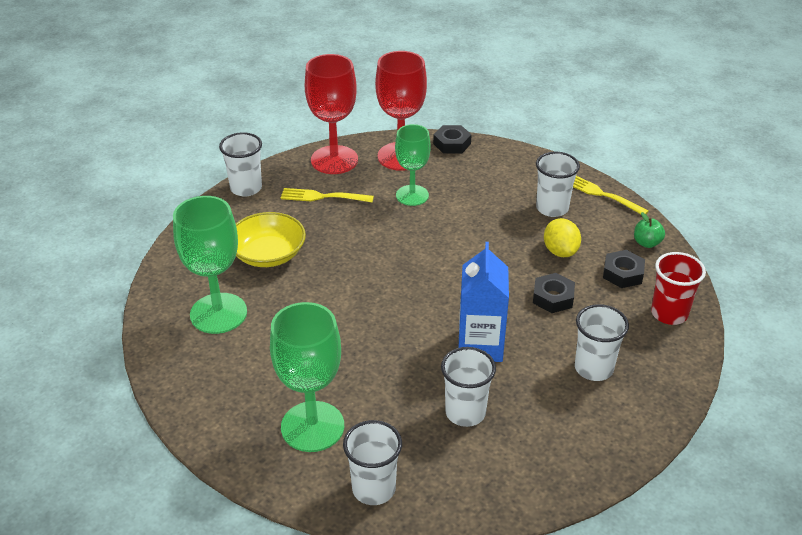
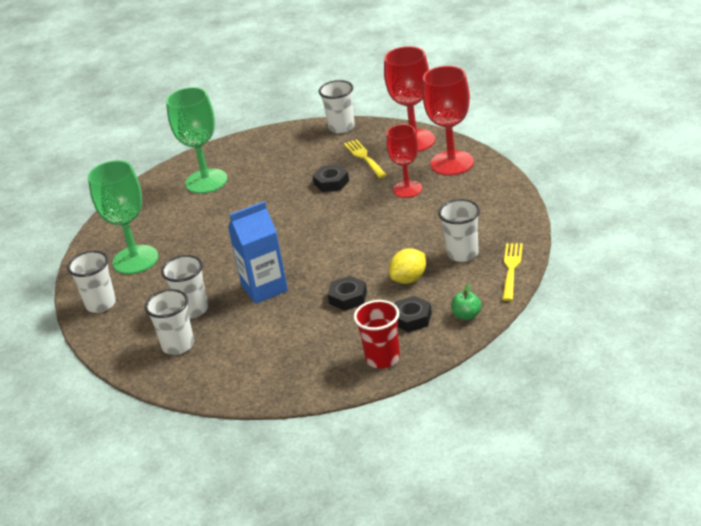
camera: 65 degrees right, 5 degrees down
yellow bowl [236,212,306,267] -> none
green goblet [395,124,431,206] -> red goblet [386,124,422,198]
black nut [433,125,472,153] -> black nut moved to [312,164,349,192]
white cup [575,304,629,381] -> white cup moved to [145,289,194,355]

